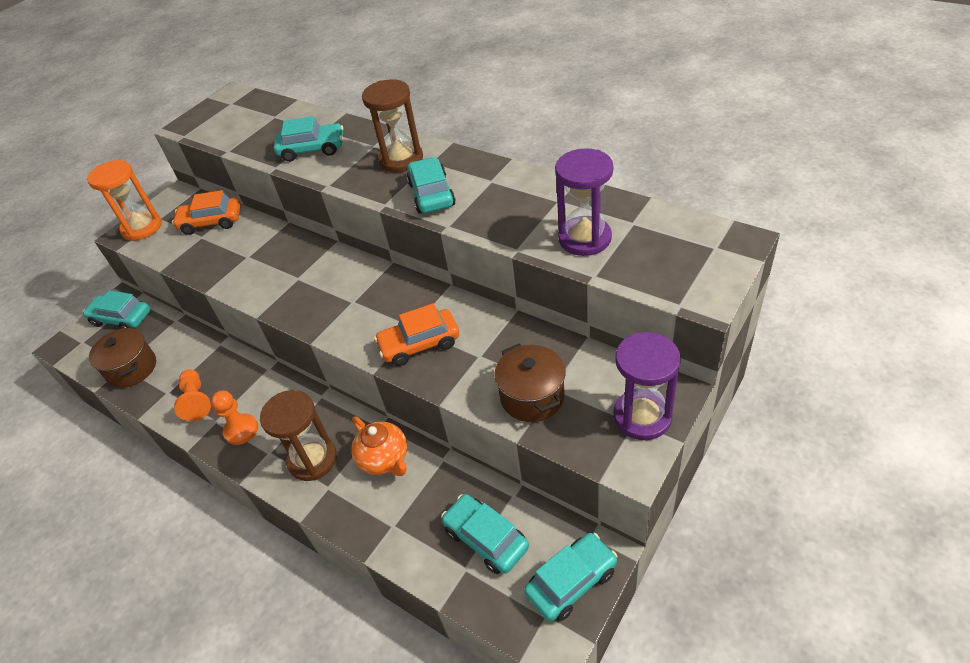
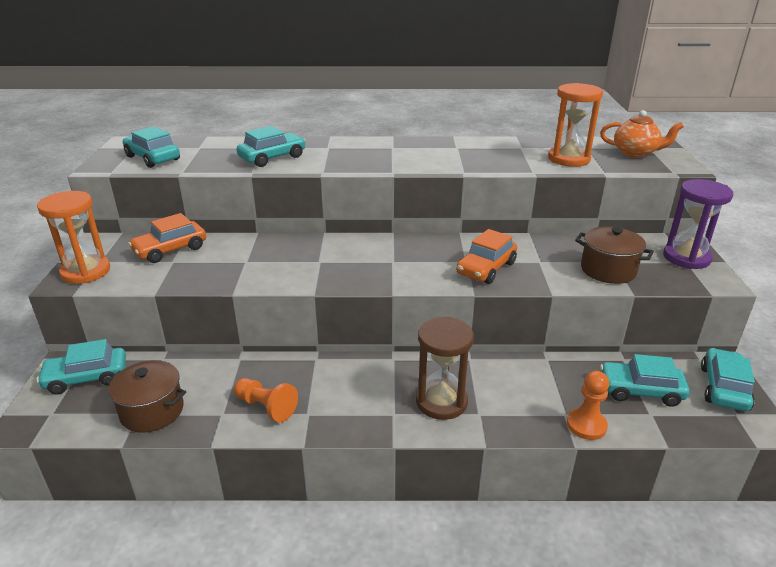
camera: 40 degrees left, 15 degrees down
orange pawn [211,391,258,445] -> orange pawn moved to [567,371,609,440]
orange teapot [351,417,407,476] -> orange teapot moved to [600,110,684,158]
brown hourglass [362,79,423,173] -> none
turquoise car [406,157,456,214] -> turquoise car moved to [123,126,180,168]
purple hourglass [555,148,613,256] -> orange hourglass [548,83,603,167]

